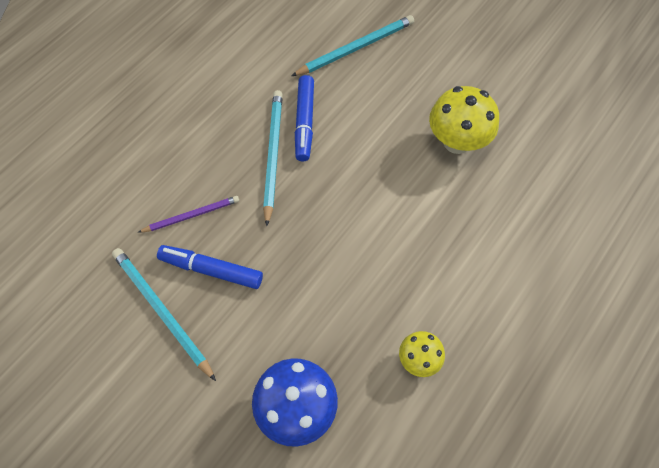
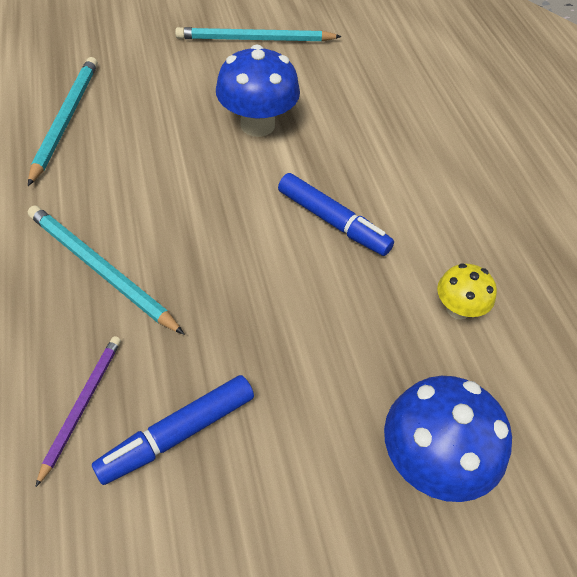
camera: 55 degrees left, 10 degrees down
turquoise pencil [112,248,216,381] -> turquoise pencil moved to [175,27,342,42]
blue marker [295,75,314,161] -> blue marker moved to [278,173,394,256]
yellow mushroom [429,86,499,154] -> blue mushroom [216,45,300,137]

